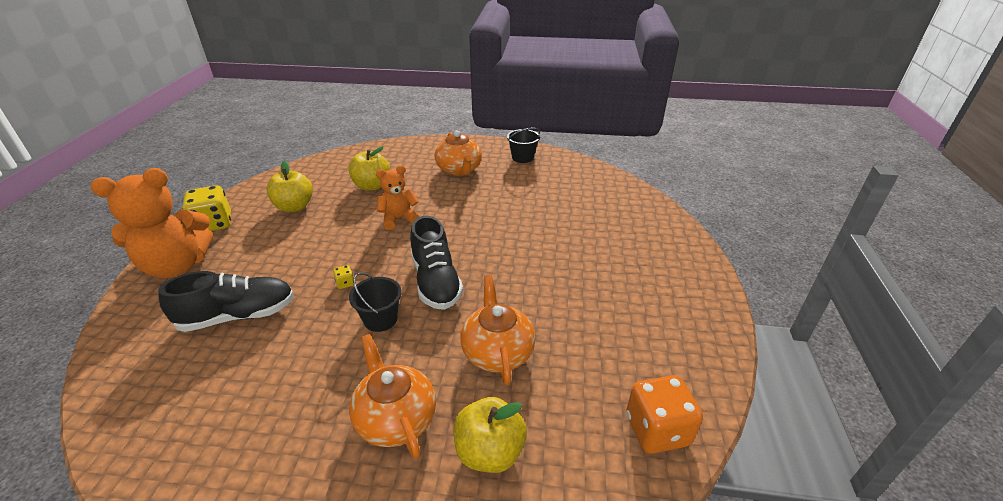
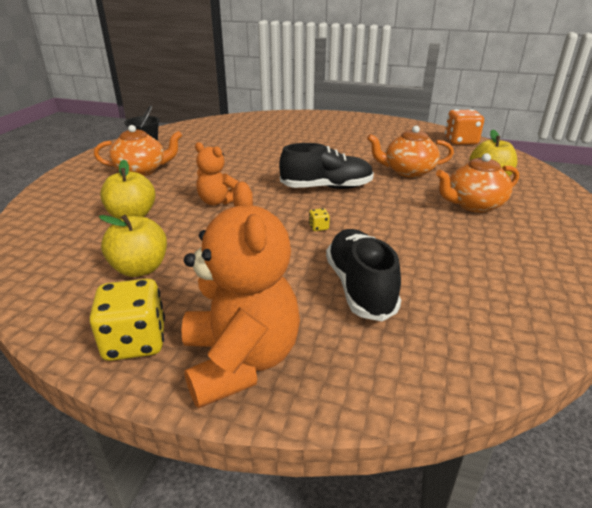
camera: 80 degrees left, 5 degrees down
black bucket [349,273,402,332] -> none
orange teddy bear [376,165,419,230] -> orange teddy bear turned 45 degrees counterclockwise [195,142,239,206]

